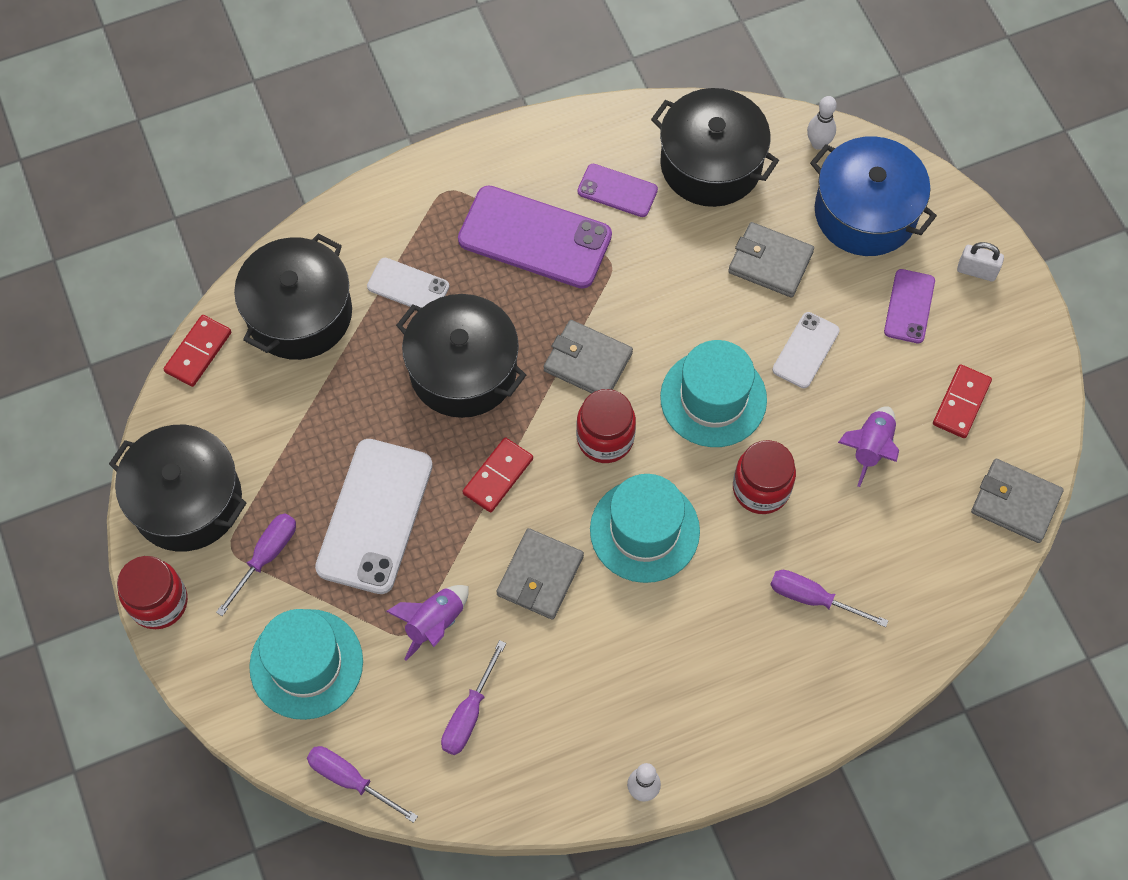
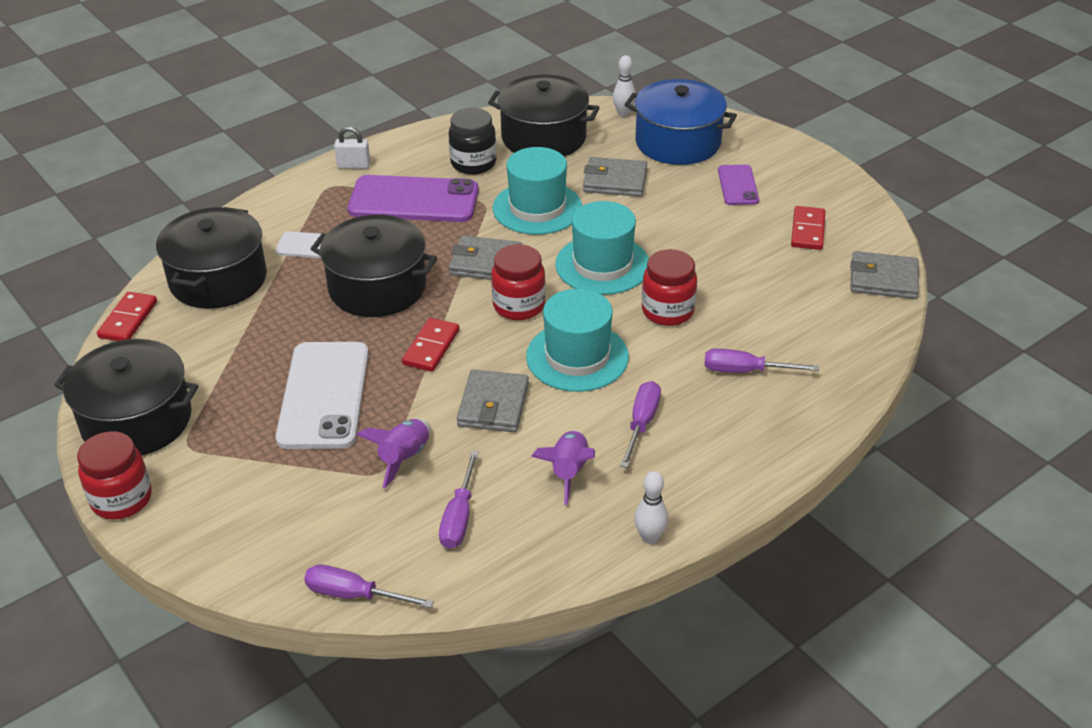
camera: 15 degrees left, 25 degrees down
purple screwdriver [216,513,296,616] -> purple screwdriver moved to [620,381,661,468]
turquoise hat [249,609,363,720] -> turquoise hat moved to [493,147,582,235]
purple phone [577,164,658,217] -> black jar [449,108,497,175]
white phone [772,312,840,388] -> none
purple rocket [838,406,899,487] -> purple rocket moved to [531,430,595,505]
white padlock [957,242,1004,282] -> white padlock moved to [334,126,370,169]

